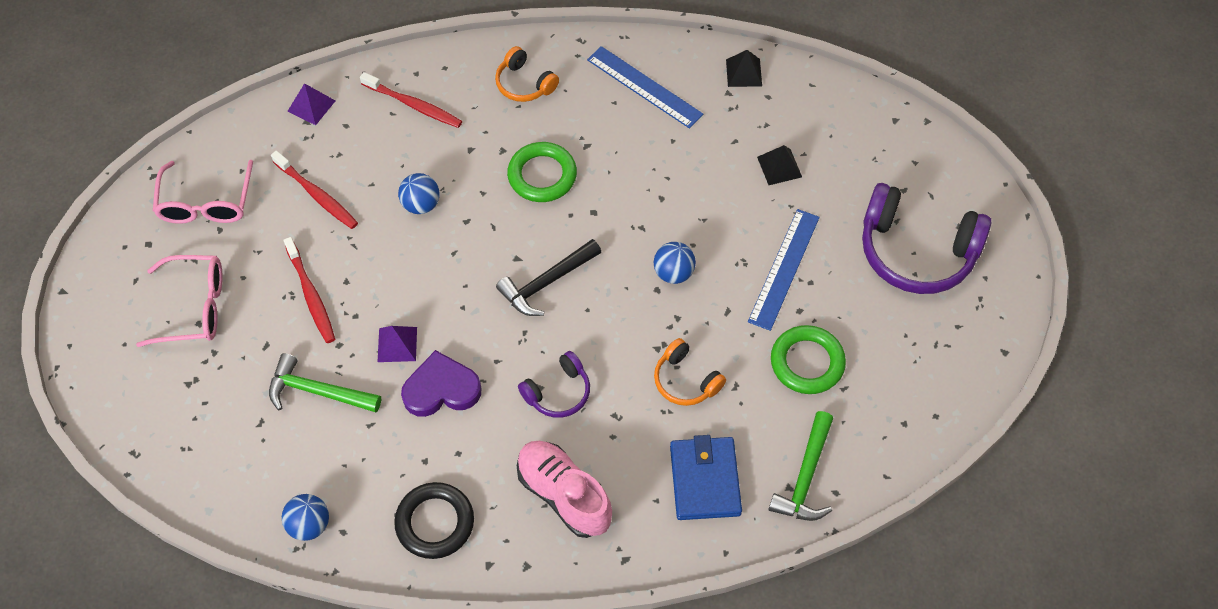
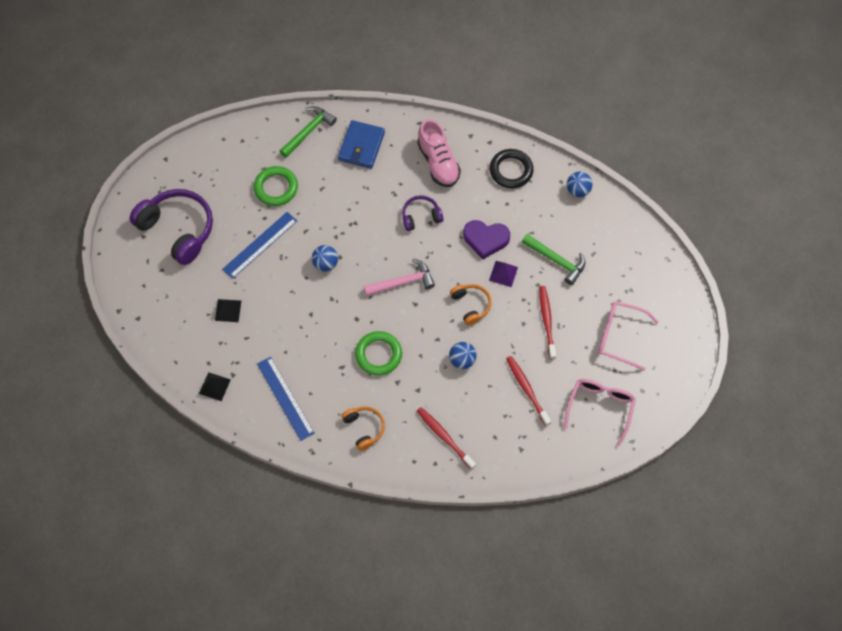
camera: 160 degrees left, 5 degrees up
purple pyramid [287,83,335,125] -> none
black hammer [496,239,601,316] -> pink hammer [364,259,435,296]
orange headphones [654,338,726,406] -> orange headphones moved to [450,284,492,326]

